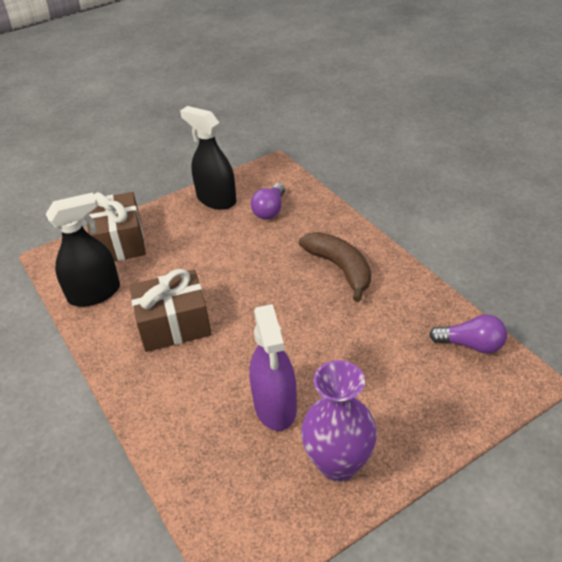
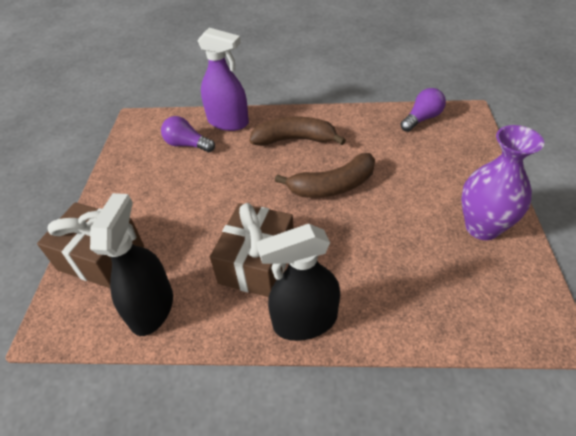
camera: 55 degrees left, 5 degrees up
black spray bottle [180,106,236,210] -> black spray bottle moved to [256,224,340,341]
purple spray bottle [249,304,297,431] -> purple spray bottle moved to [197,28,249,131]
purple light bulb [251,183,285,220] -> purple light bulb turned 150 degrees clockwise [161,116,215,152]
none -> brown banana [275,153,375,198]

